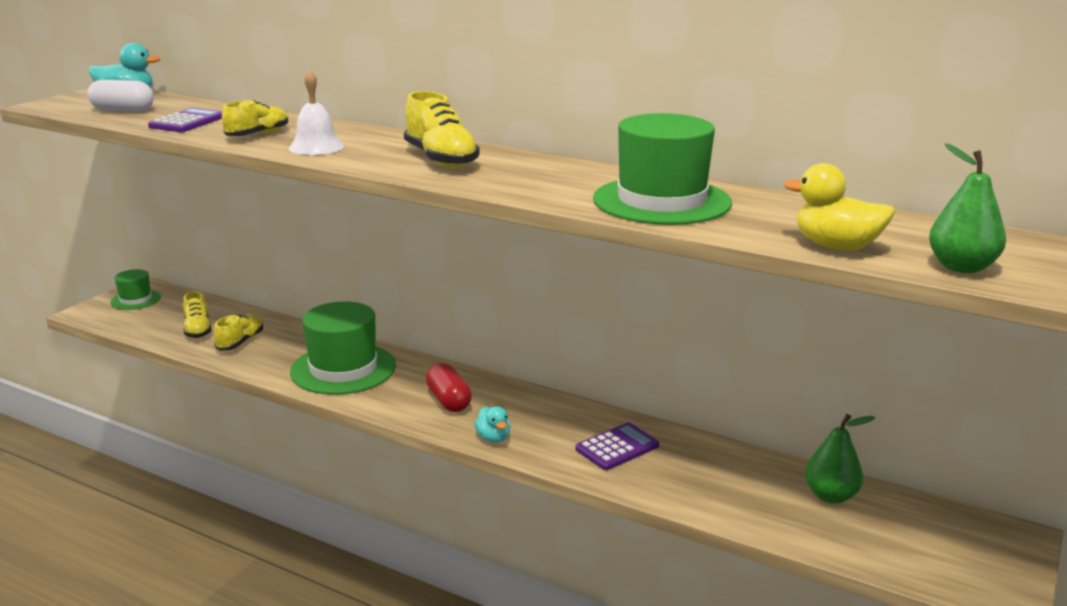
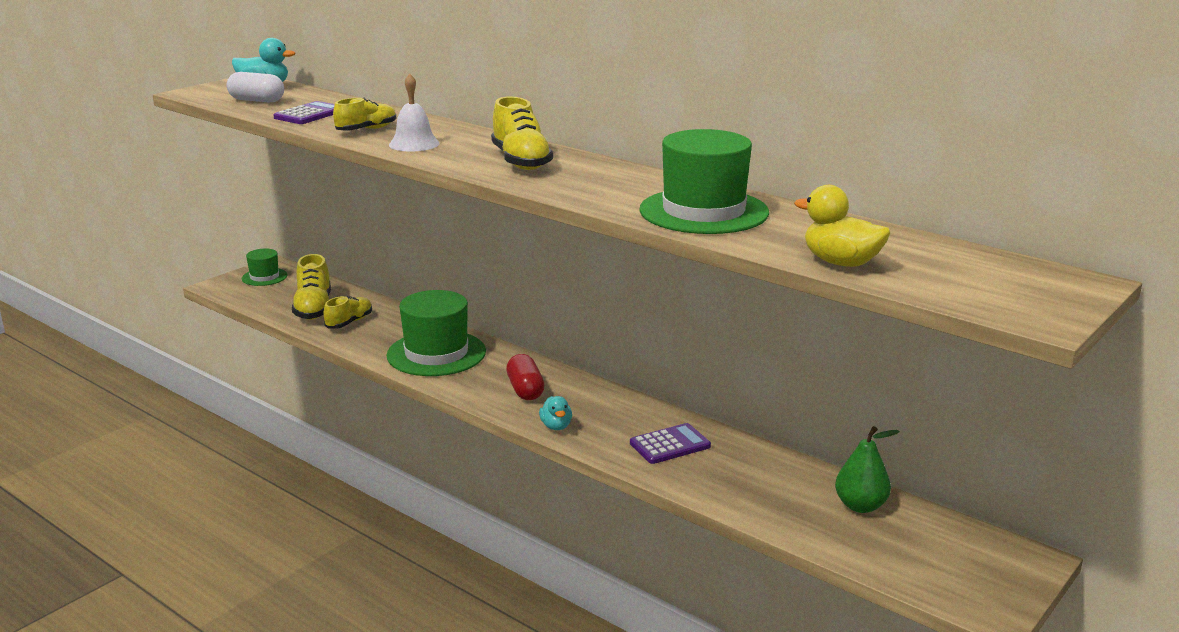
camera: 10 degrees right, 0 degrees up
yellow shoe [183,291,212,338] -> yellow shoe [292,254,331,320], size x1.51
green pear [929,143,1006,273] -> none

